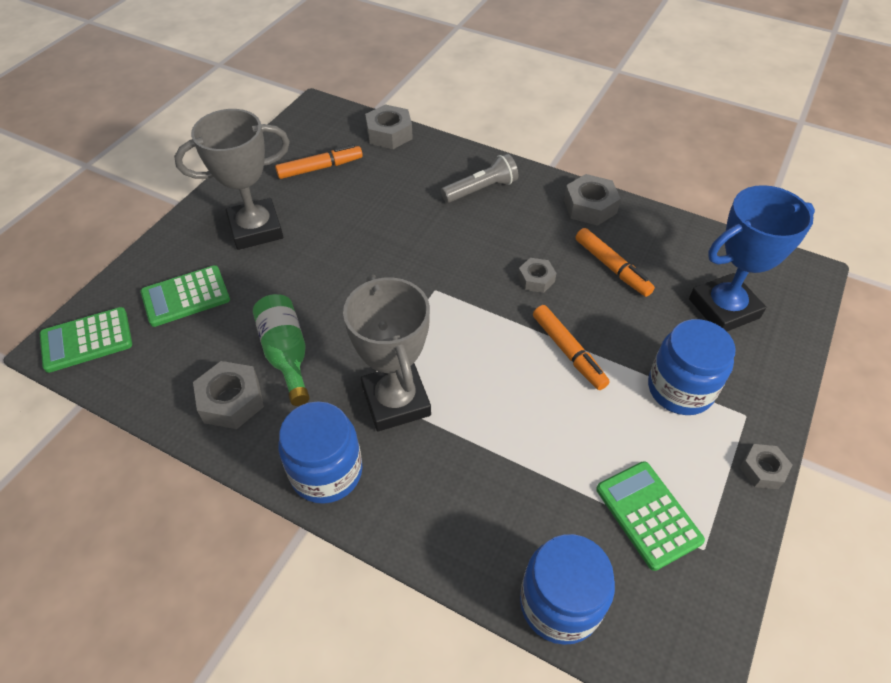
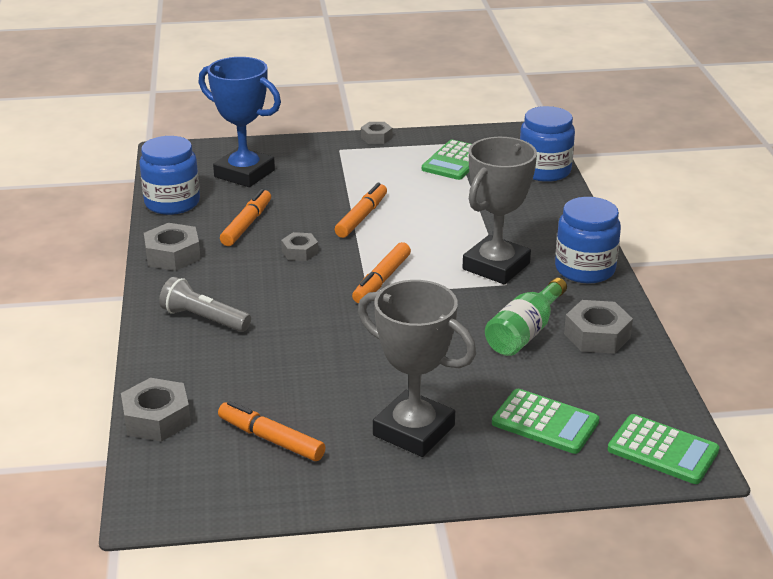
camera: 125 degrees left, 20 degrees down
blue jar [648,319,735,415] -> blue jar moved to [139,136,200,215]
none -> orange marker [352,242,411,303]

